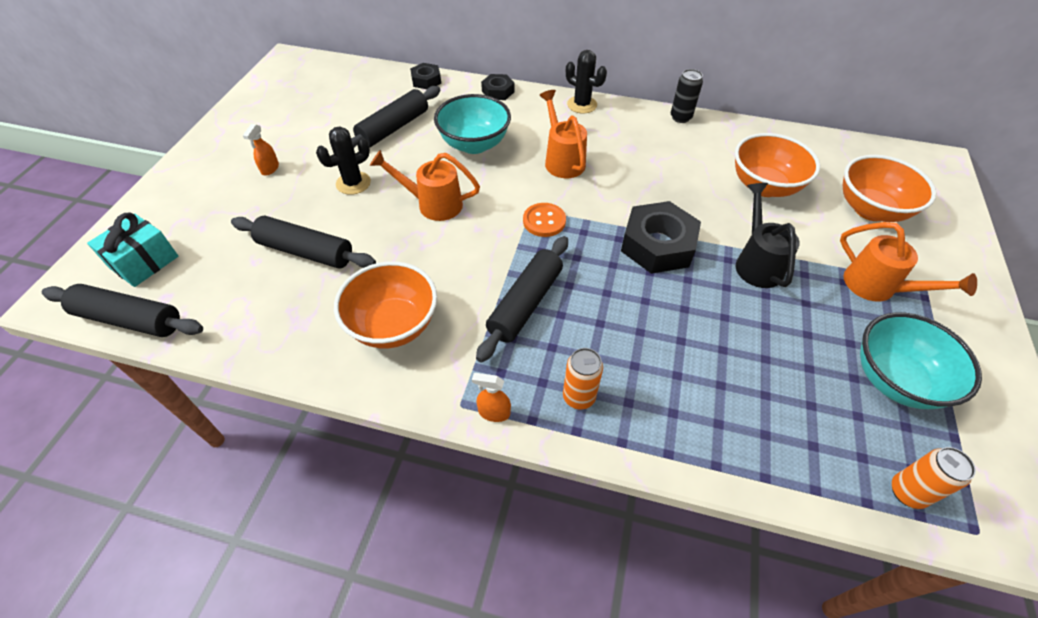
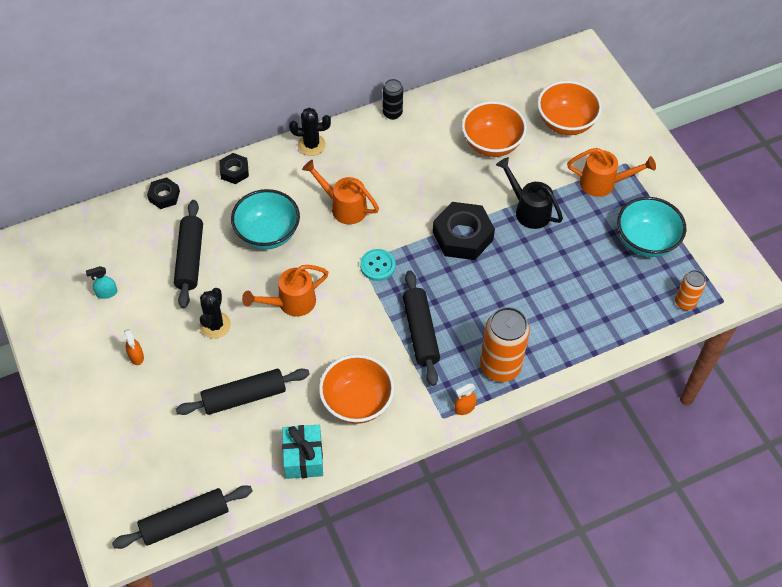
camera: 40 degrees left, 5 degrees up
turquoise gift [87,212,178,287] -> turquoise gift moved to [282,425,323,479]
orange button [523,203,566,237] -> turquoise button [360,249,396,281]
orange can [563,348,603,409] -> orange can [480,307,530,382], size x1.83
none -> turquoise spray bottle [86,266,117,299]

